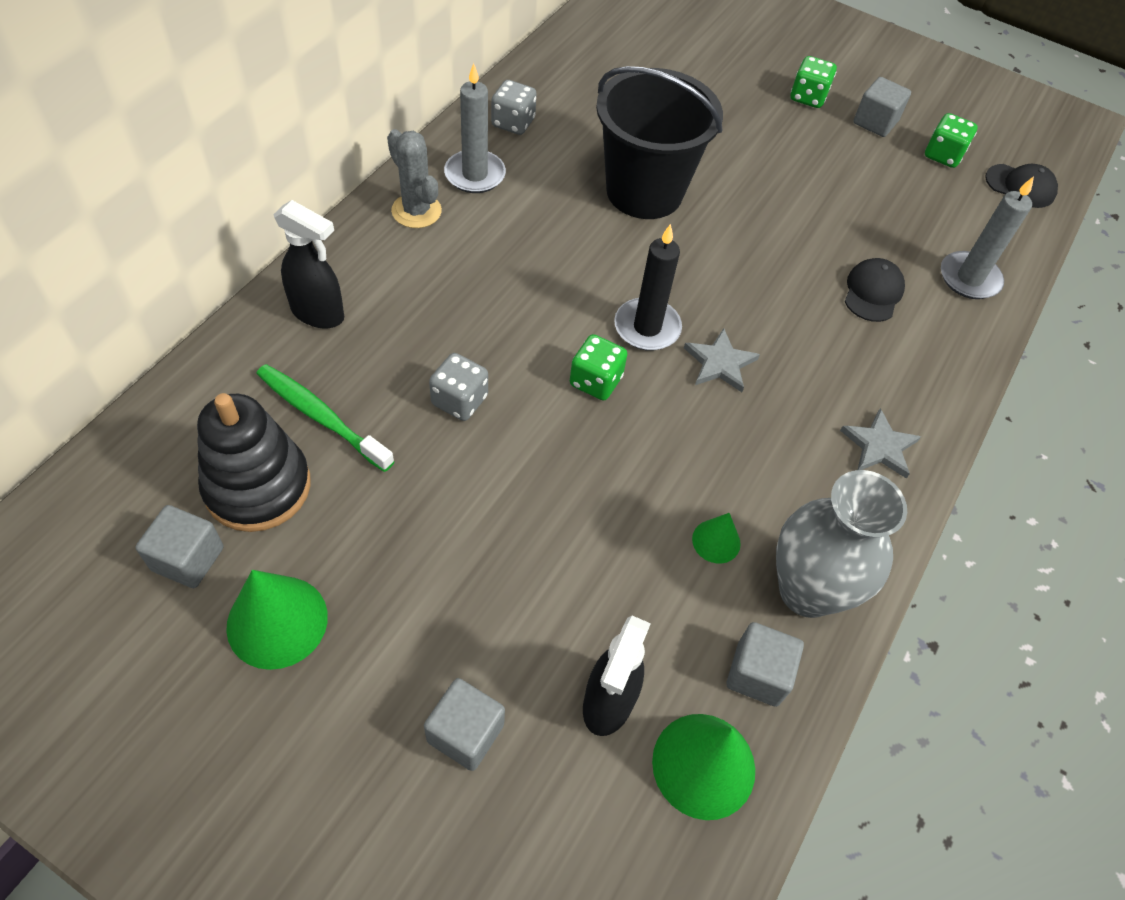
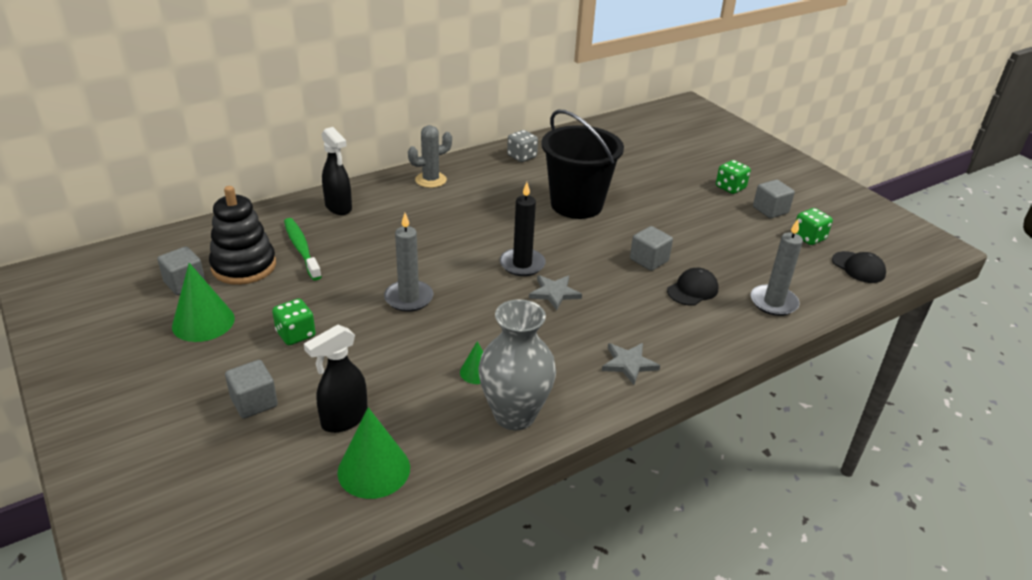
camera: 30 degrees right, 20 degrees down
grey cactus [387,129,442,228] -> grey cactus turned 75 degrees clockwise [408,125,452,188]
grey dice [429,353,488,421] -> none
grey candle [444,63,506,193] -> grey candle moved to [384,213,433,312]
green dice [570,334,627,400] -> green dice moved to [272,298,316,345]
grey cube [727,622,804,707] -> grey cube moved to [630,226,673,271]

